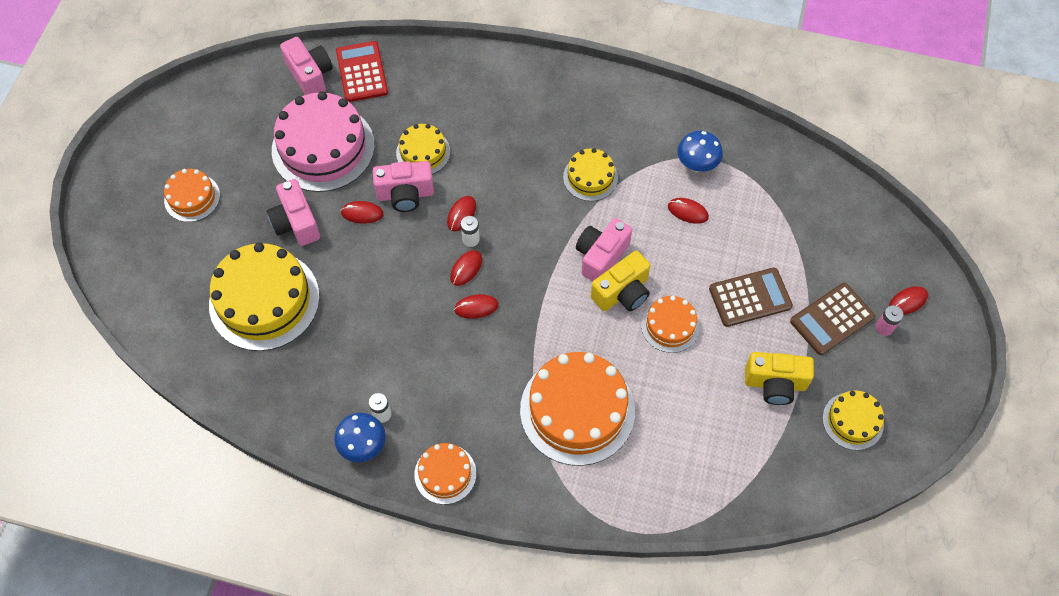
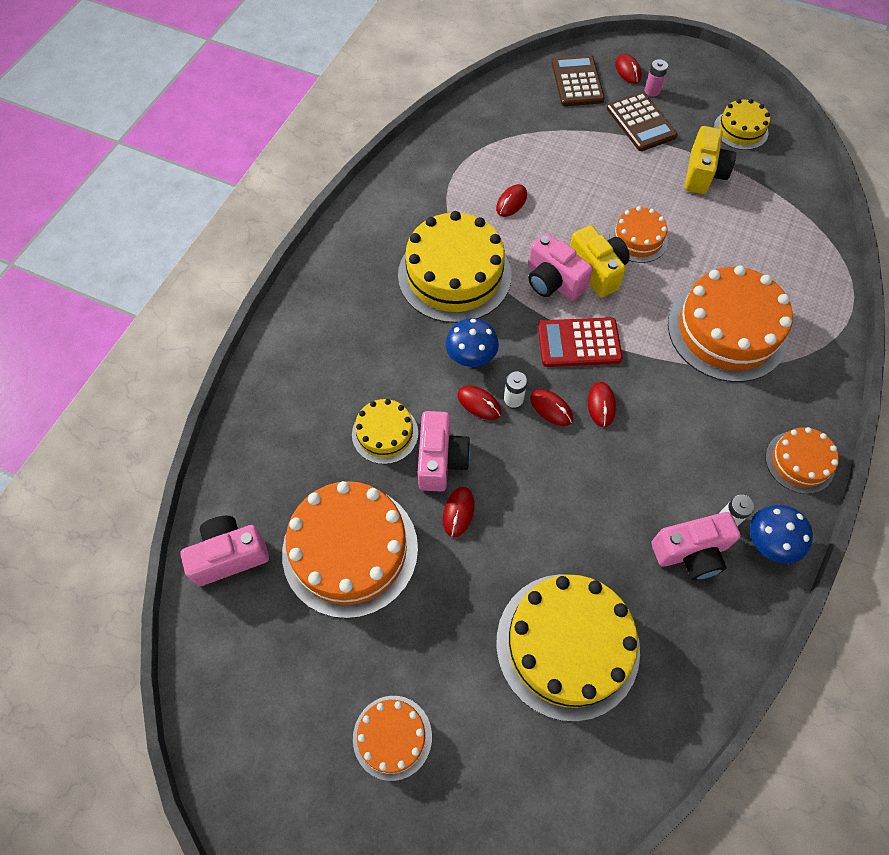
camera: 80 degrees left, 0 degrees up
pink camera [267,179,320,246] -> pink camera moved to [651,512,741,580]
pink cake [272,91,375,192] -> orange cake [282,481,418,618]
red calculator [336,41,388,102] -> red calculator moved to [538,317,623,367]
yellow cake [563,148,618,201] -> yellow cake [398,211,512,323], size x1.90
blue mushroom [677,131,723,172] -> blue mushroom moved to [445,318,499,367]
brown calculator [709,268,793,327] -> brown calculator moved to [552,55,605,106]

